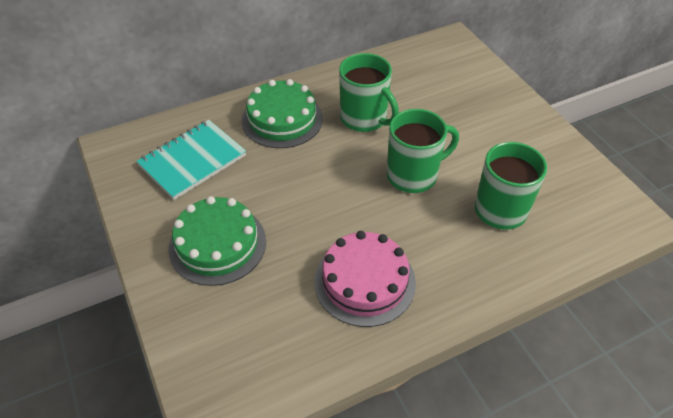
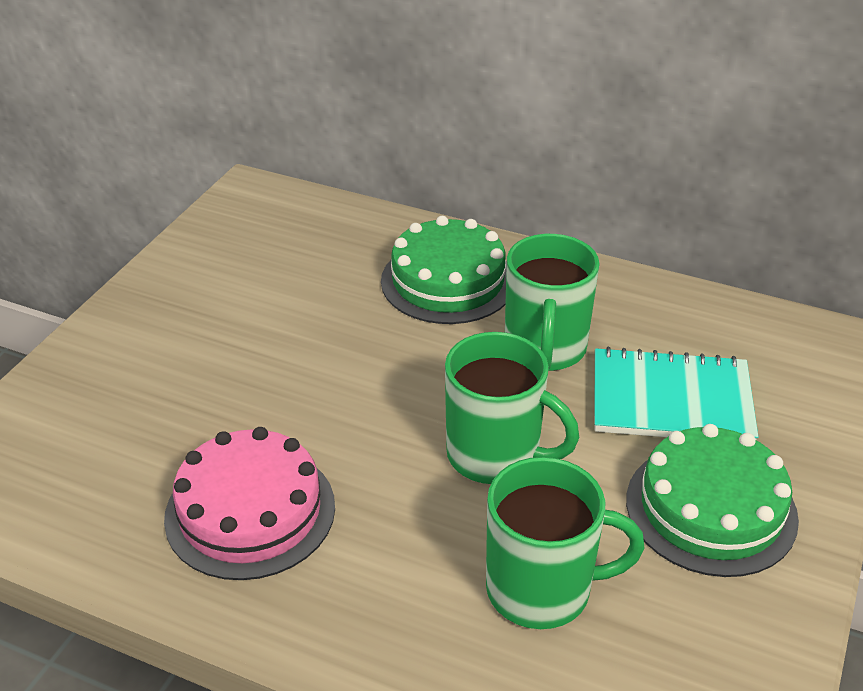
camera: 50 degrees right, 10 degrees down
turquoise notebook [136,120,246,200] -> turquoise notebook moved to [594,347,758,440]
green cake [169,196,266,286] -> green cake moved to [626,424,799,577]

